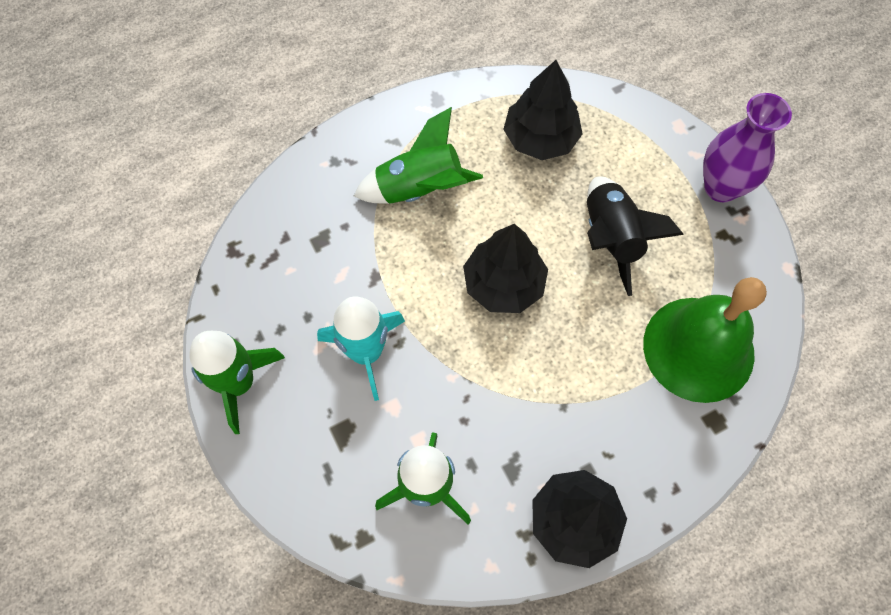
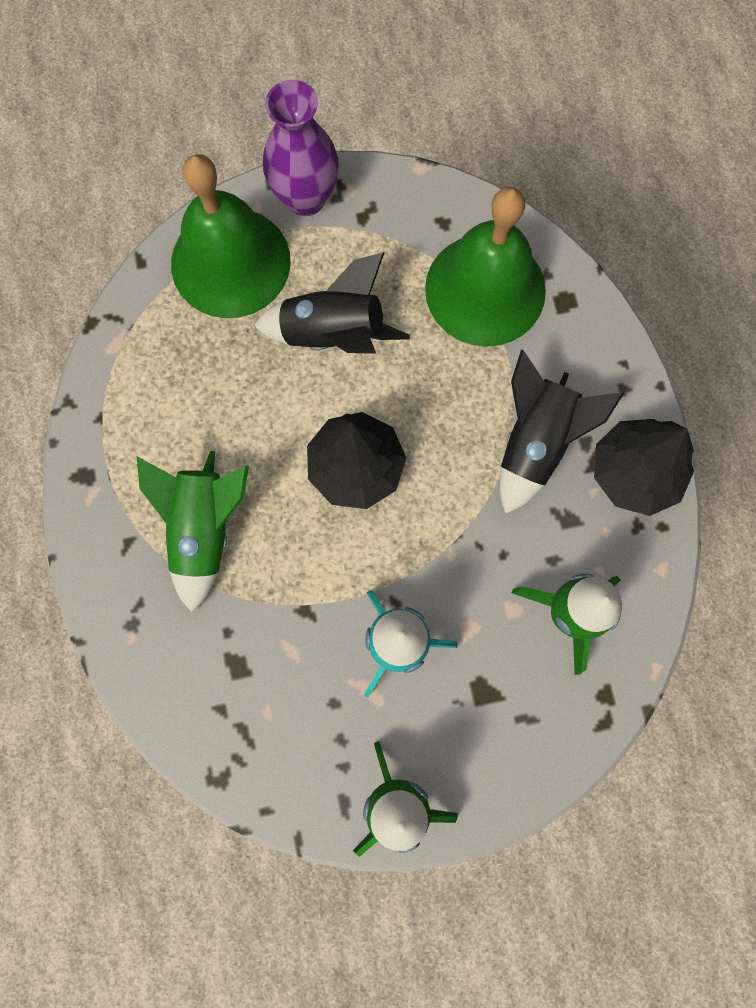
camera: 75 degrees left, 10 degrees up
black tree [503,60,583,160] -> none
none -> green bell [171,154,291,318]
none -> black rocket [500,350,624,514]

